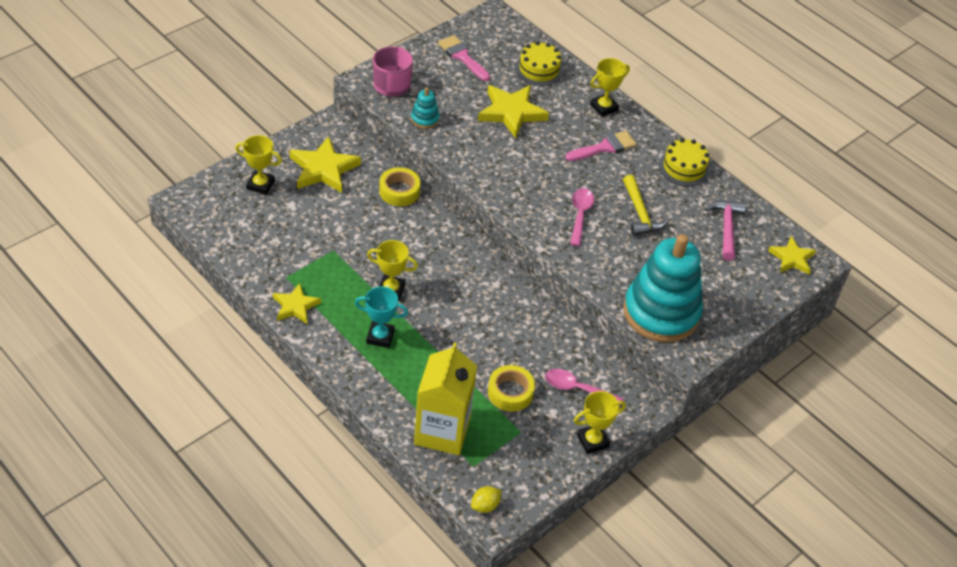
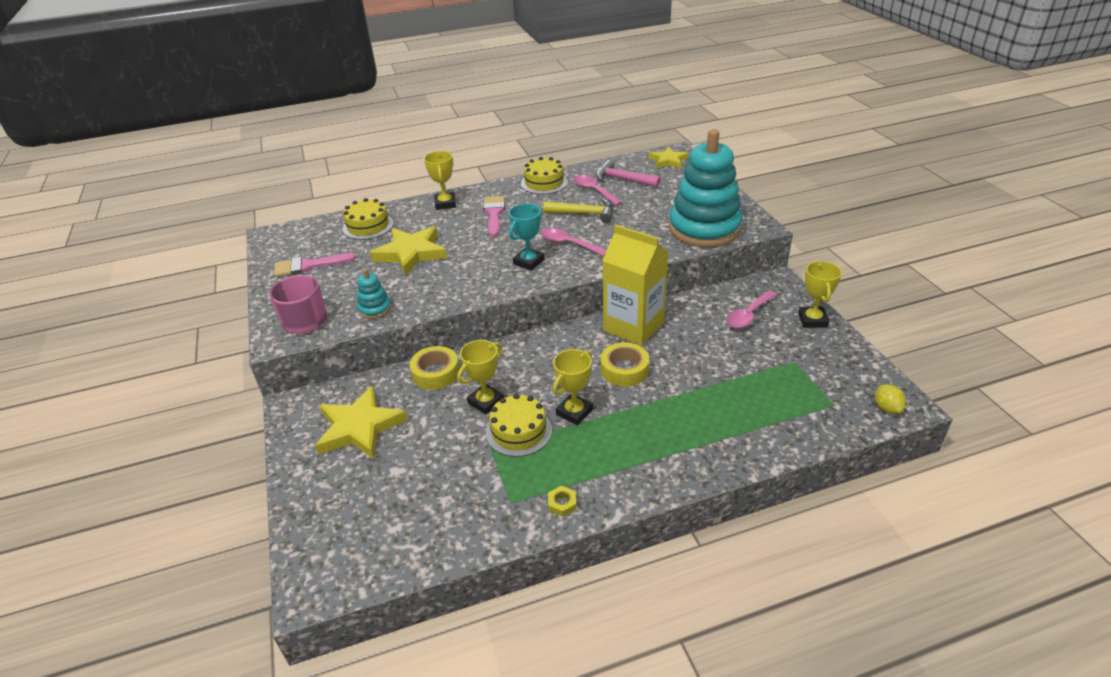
camera: 60 degrees left, 10 degrees down
yellow trophy [235,135,282,195] -> yellow trophy moved to [457,340,504,415]
yellow star [273,283,321,324] -> yellow nut [548,485,577,517]
turquoise trophy [355,286,408,348] -> turquoise trophy moved to [509,204,545,271]
yellow carton [414,342,477,455] -> yellow carton moved to [602,225,668,346]
yellow tape [488,365,535,412] -> yellow tape moved to [601,342,649,387]
none -> yellow cake [486,394,552,457]
none -> pink spoon [574,175,623,206]

